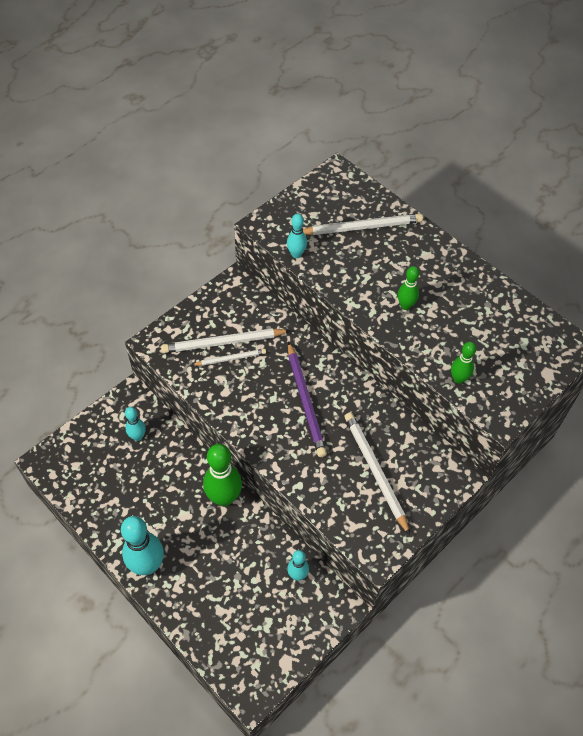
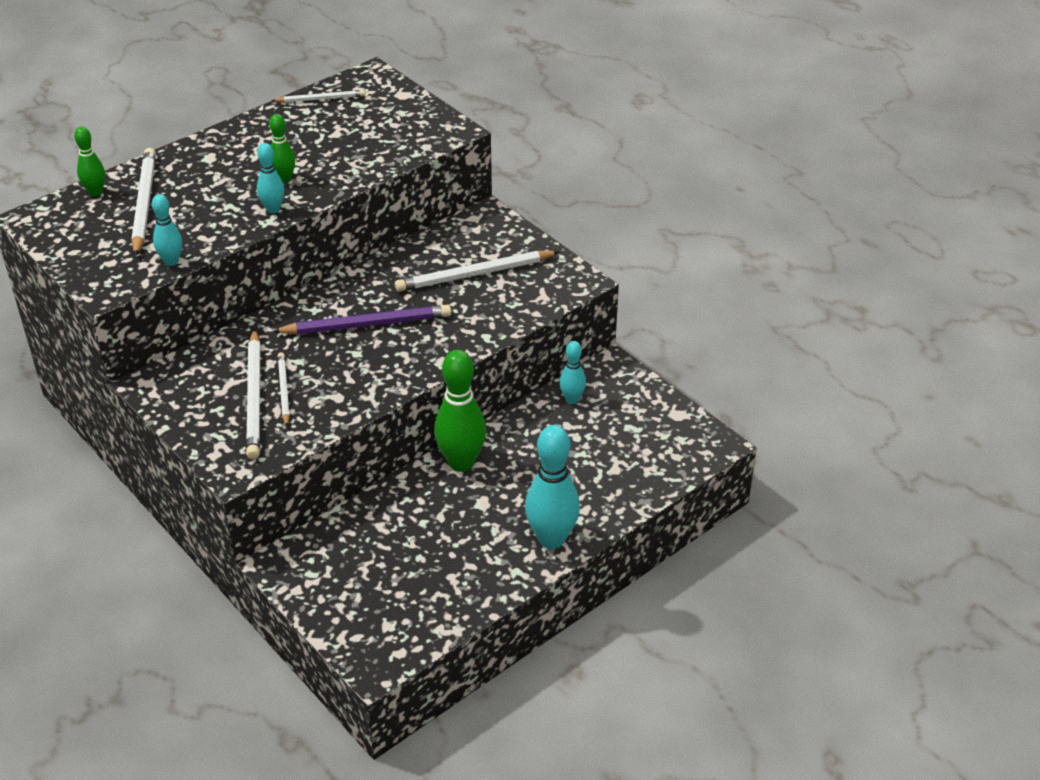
camera: 85 degrees left, 15 degrees down
turquoise bowling pin [125,407,146,441] -> turquoise bowling pin moved to [257,143,284,213]
green bowling pin [451,342,476,384] -> green bowling pin moved to [74,126,105,196]
none -> white pencil [272,90,365,103]

